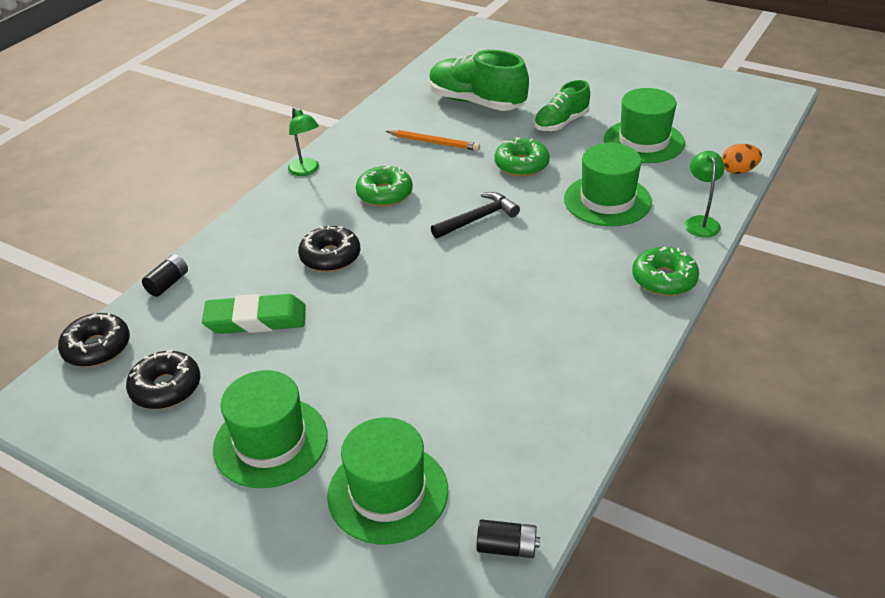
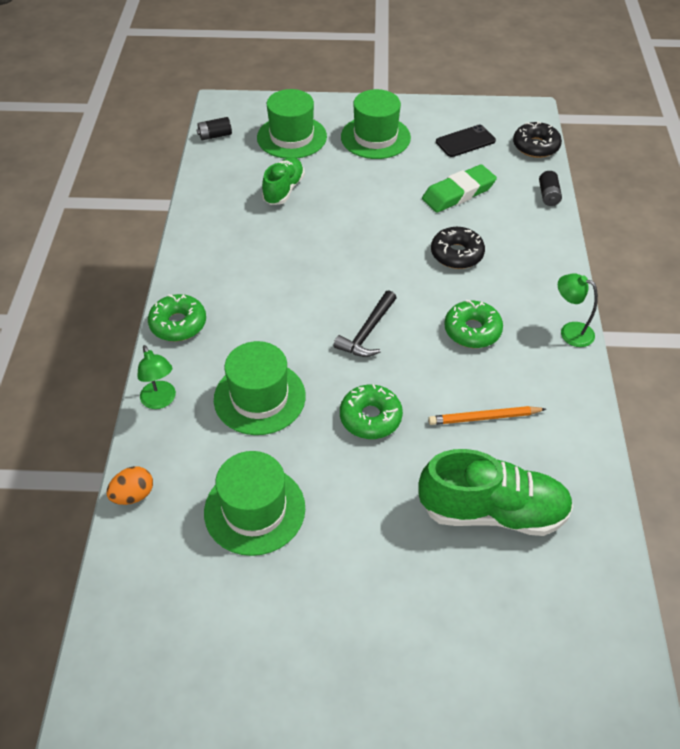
camera: 150 degrees right, 10 degrees up
black donut [126,350,200,409] -> black phone [436,125,496,157]
green shoe [534,80,590,132] -> green shoe moved to [262,157,305,205]

